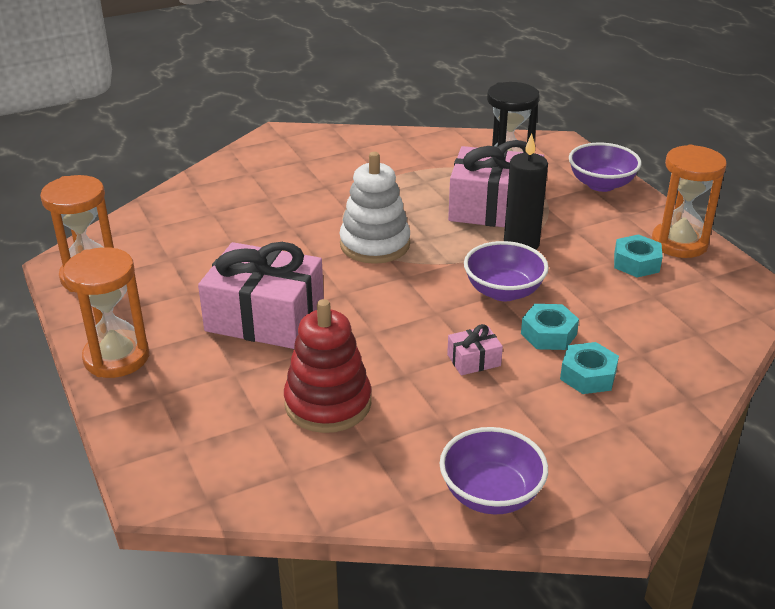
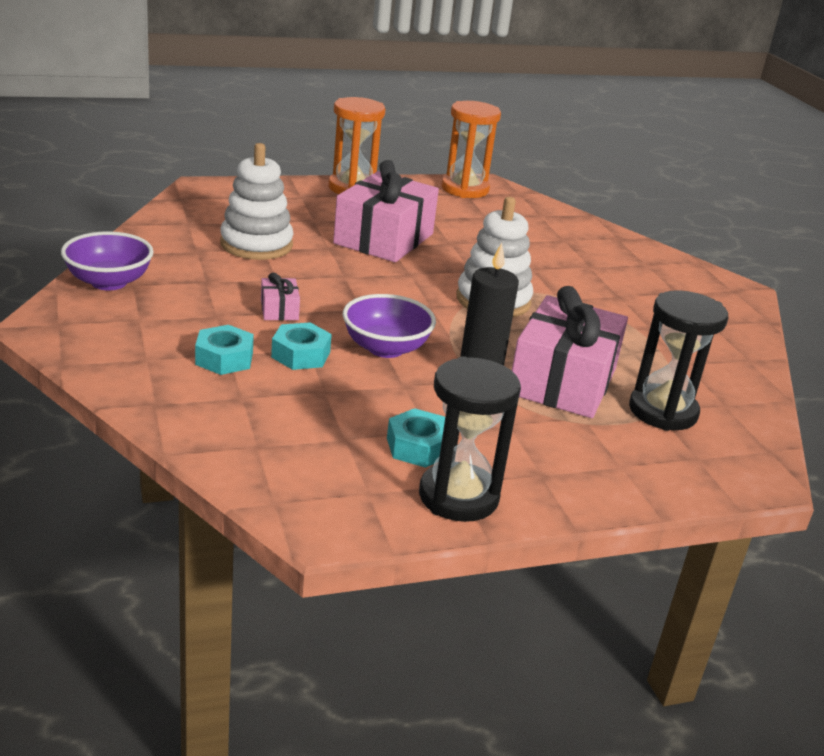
camera: 95 degrees right, 5 degrees down
red stacking toy [284,299,371,433] -> white stacking toy [220,143,293,260]
purple bowl [569,142,642,192] -> none
orange hourglass [652,144,727,258] -> black hourglass [419,356,521,522]

